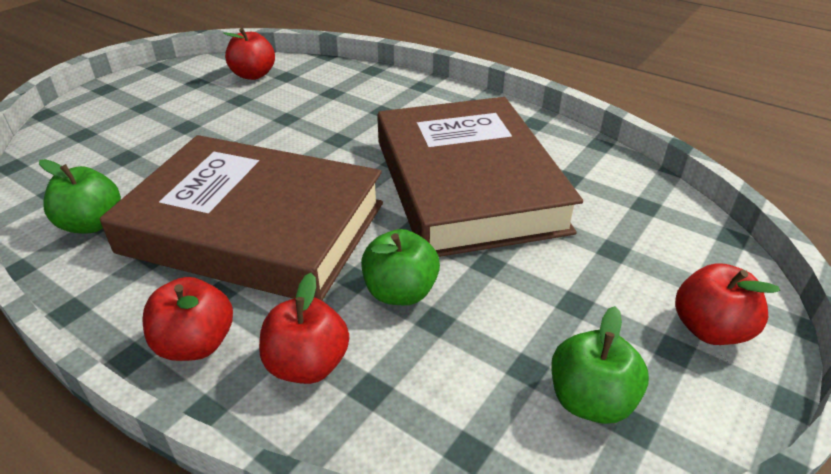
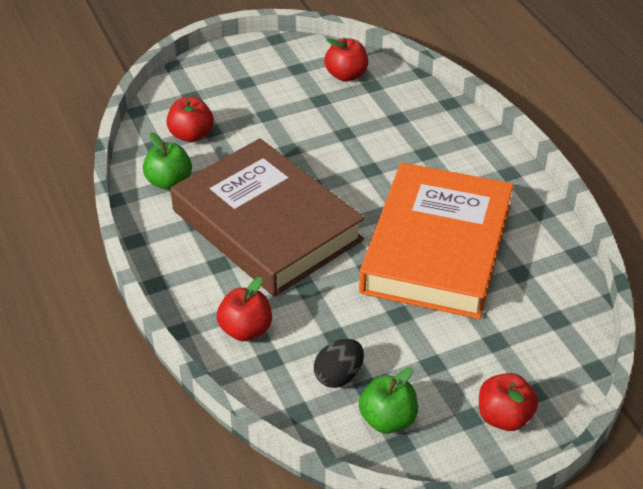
camera: 30 degrees right, 5 degrees up
red apple [142,277,233,361] -> red apple moved to [166,97,213,142]
green apple [361,229,440,305] -> none
brown book [377,97,583,257] -> orange book [359,162,514,319]
none -> black egg [314,339,364,388]

